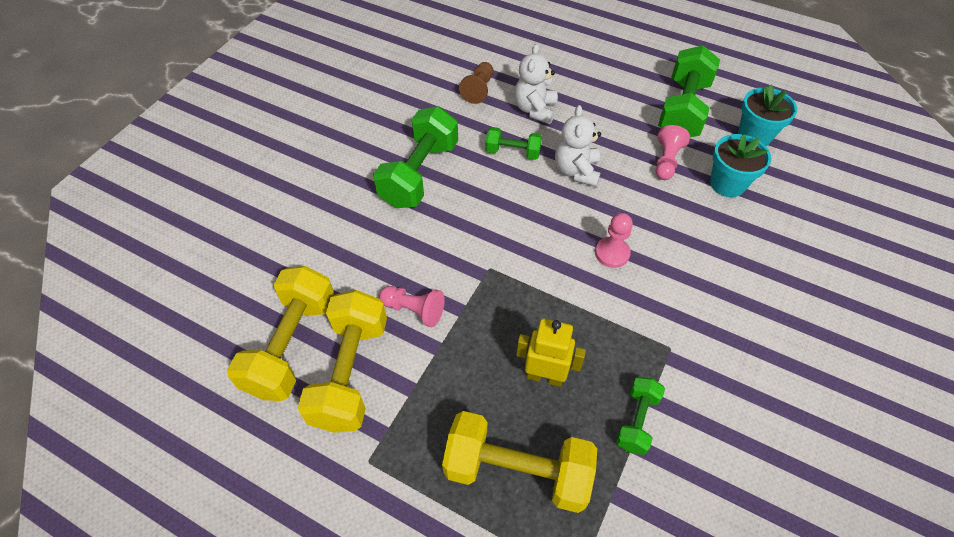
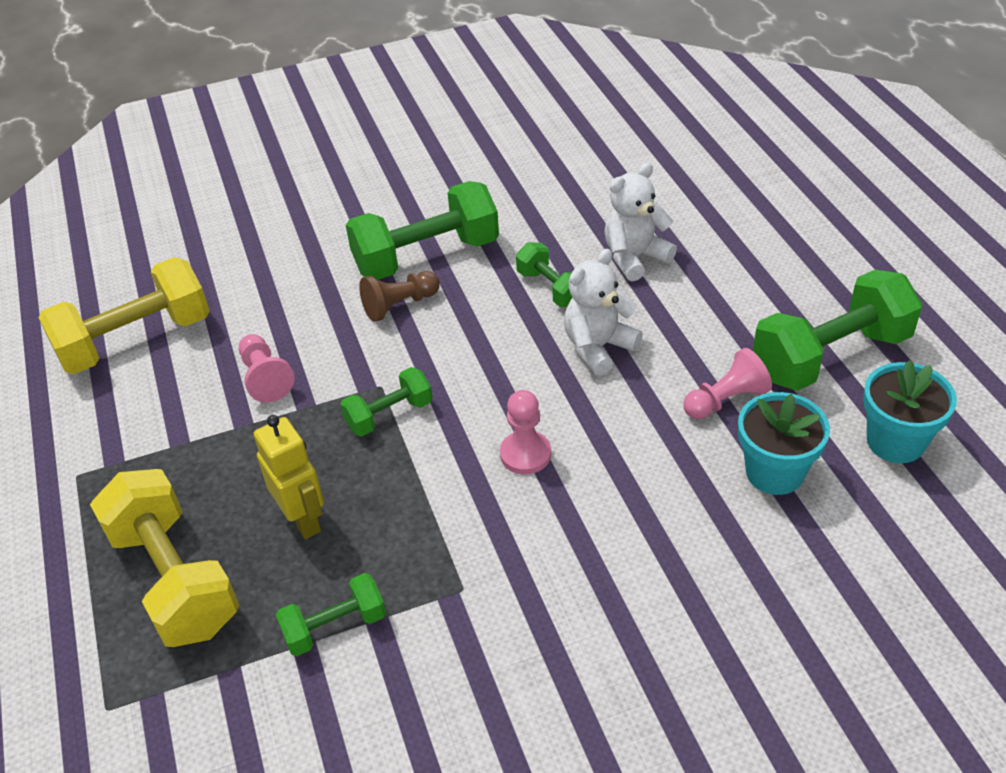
camera: 45 degrees right, 10 degrees down
yellow dumbbell [297,290,387,433] -> none
brown pawn [459,62,493,104] -> brown pawn moved to [359,271,440,322]
none -> green dumbbell [340,367,433,436]

